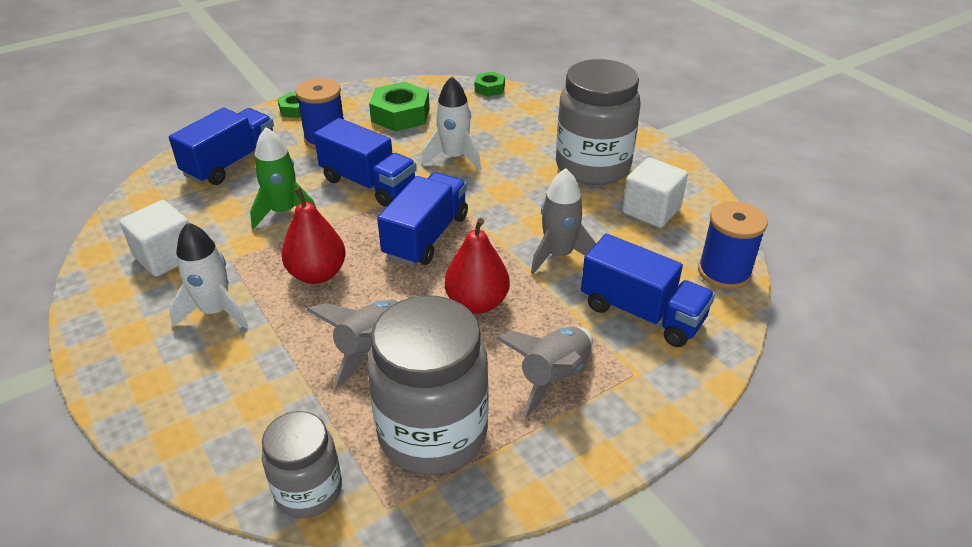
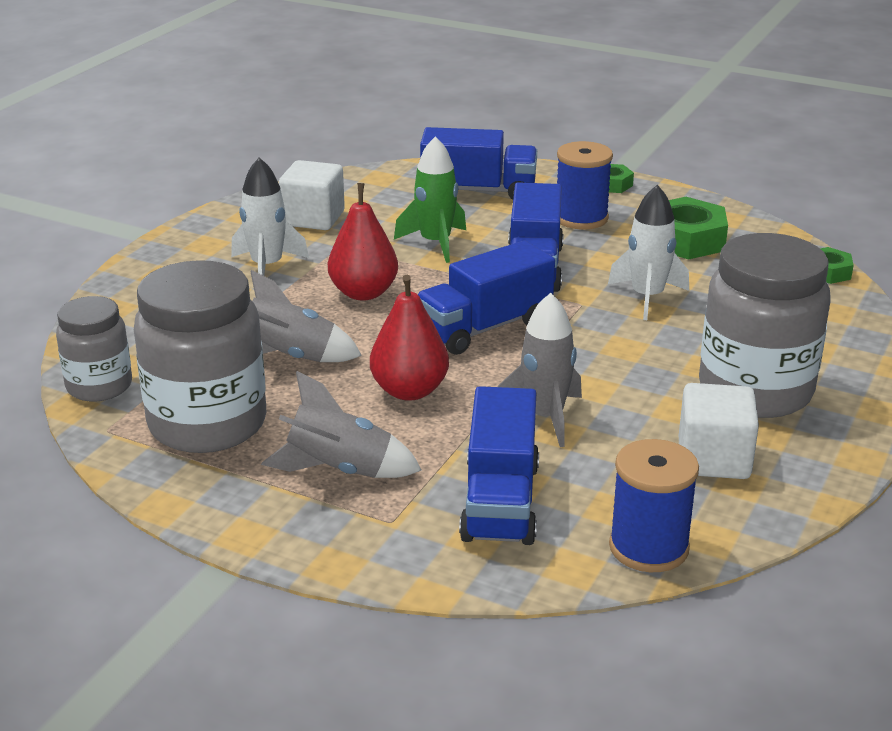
camera: 60 degrees right, 10 degrees down
blue truck [377,172,468,266] -> blue truck turned 150 degrees clockwise [418,240,555,355]

